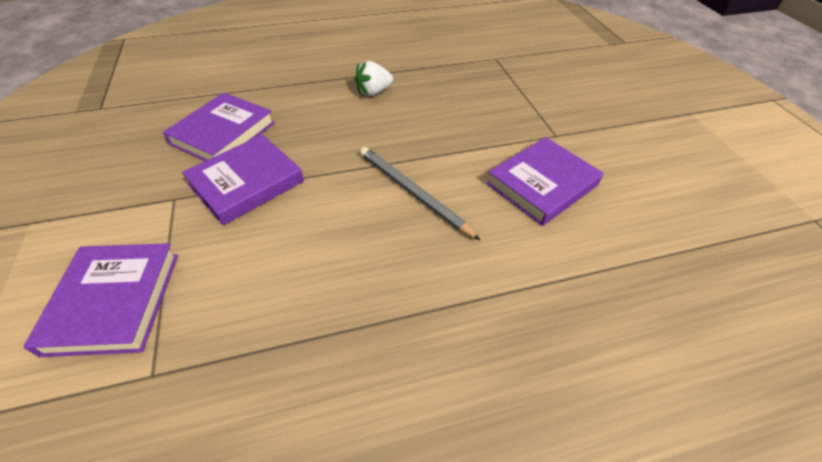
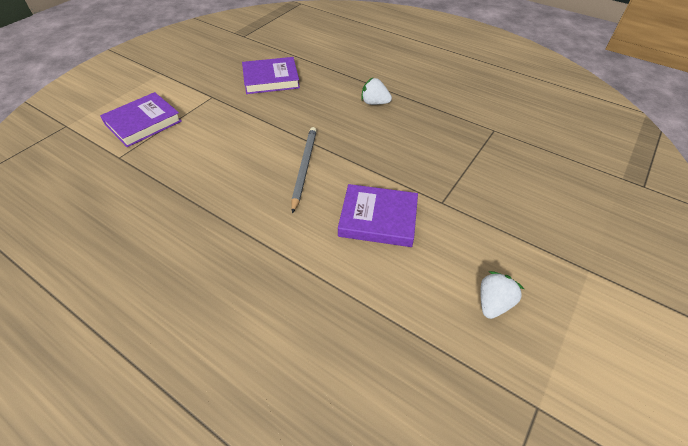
camera: 50 degrees right, 0 degrees up
purple book [182,135,304,225] -> none
none -> white strawberry [481,271,524,319]

